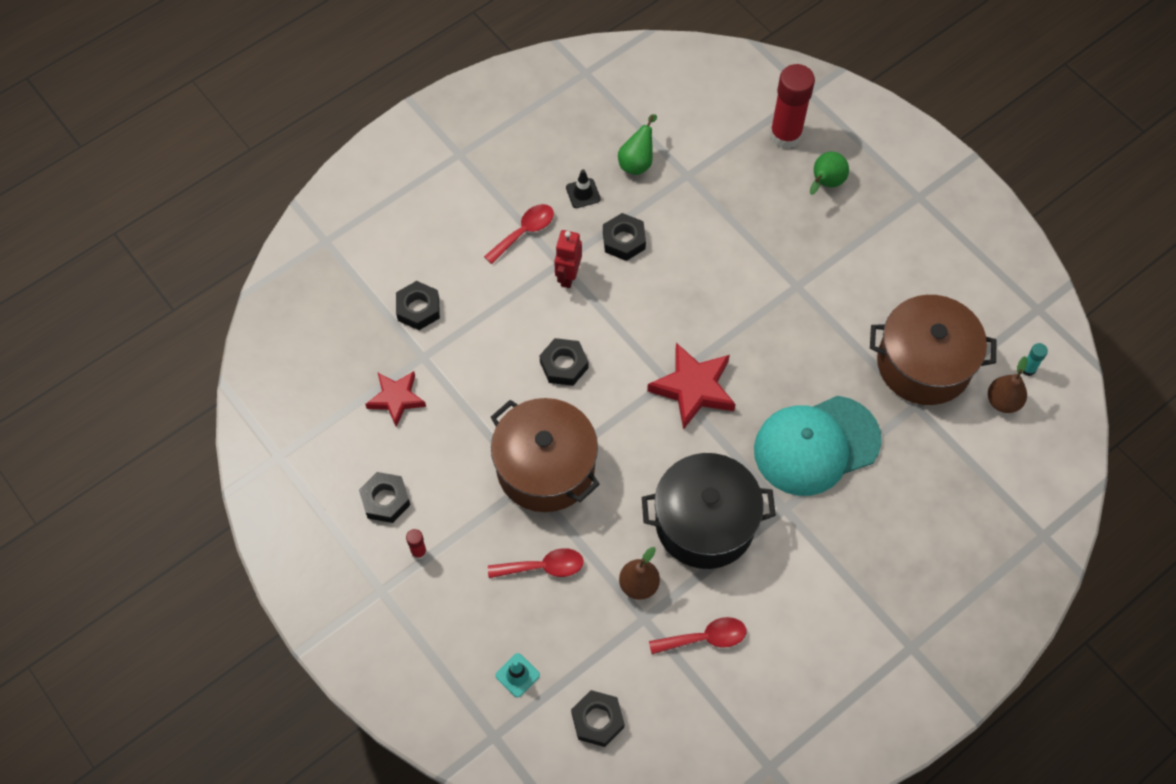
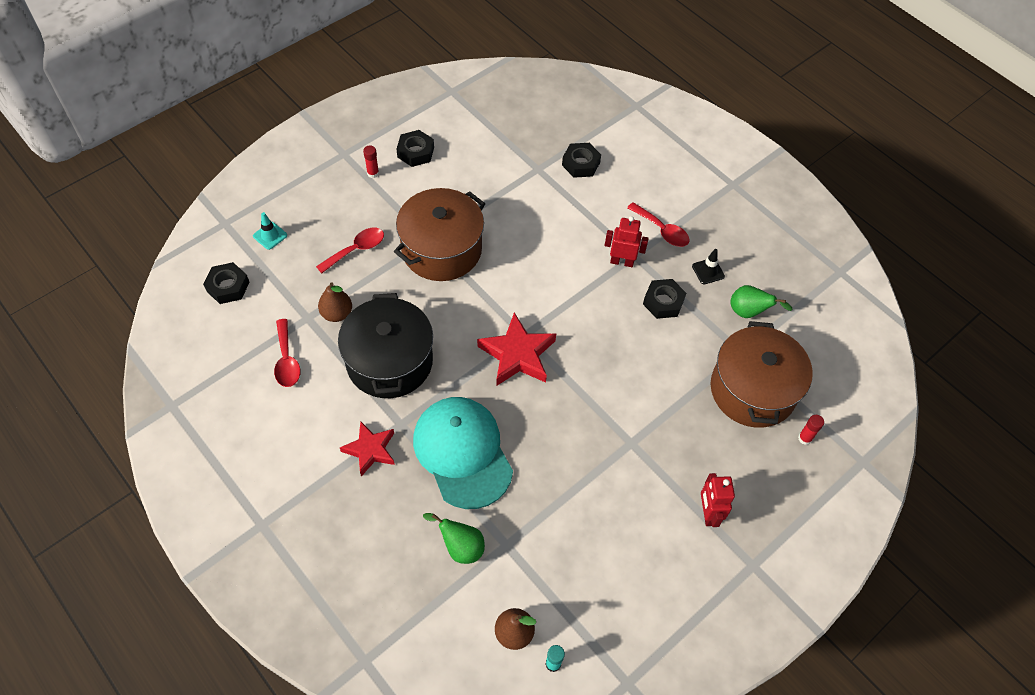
camera: 85 degrees right, 5 degrees down
red star [365,371,426,427] -> red star moved to [340,421,395,476]
red spoon [488,548,584,578] -> red spoon turned 120 degrees counterclockwise [316,228,384,274]
black nut [539,338,588,386] -> none
red glue stick [770,64,815,149] -> red glue stick [798,415,824,445], size x0.43
green pear [810,152,849,195] -> green pear moved to [423,513,485,564]
brown pot [870,295,996,405] -> brown pot moved to [711,321,813,428]
none -> red robot [701,473,735,527]

